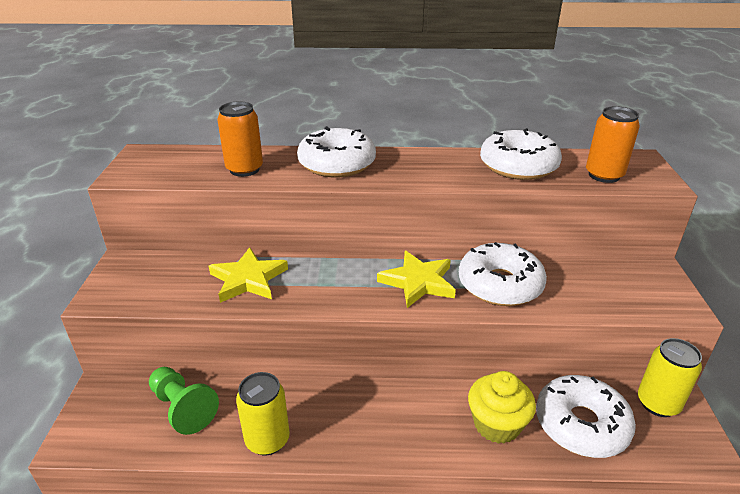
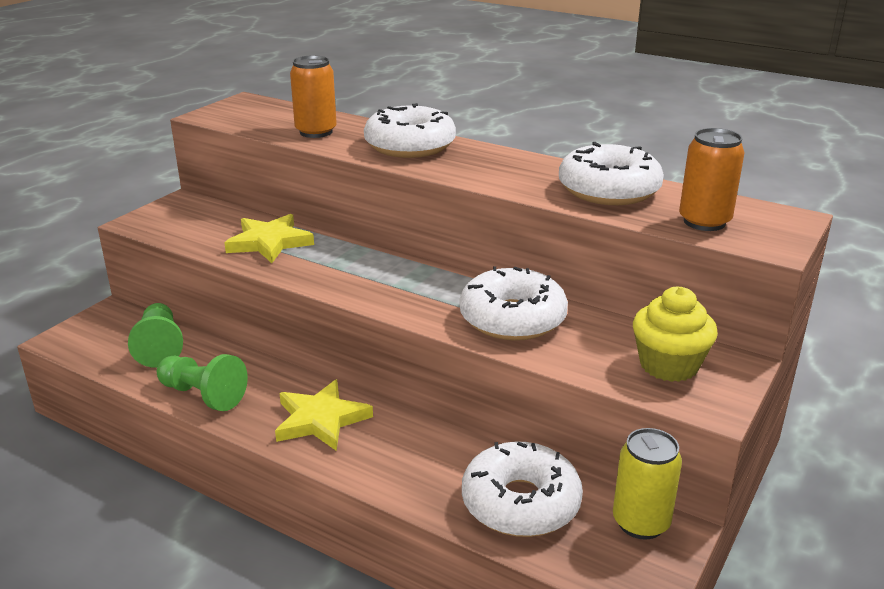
camera: 30 degrees right, 5 degrees down
yellow can [236,372,290,455] -> green pawn [157,354,248,411]
yellow star [377,251,456,308] -> yellow star moved to [275,379,373,451]
yellow cupcake [468,371,536,444] -> yellow cupcake moved to [633,287,718,382]

